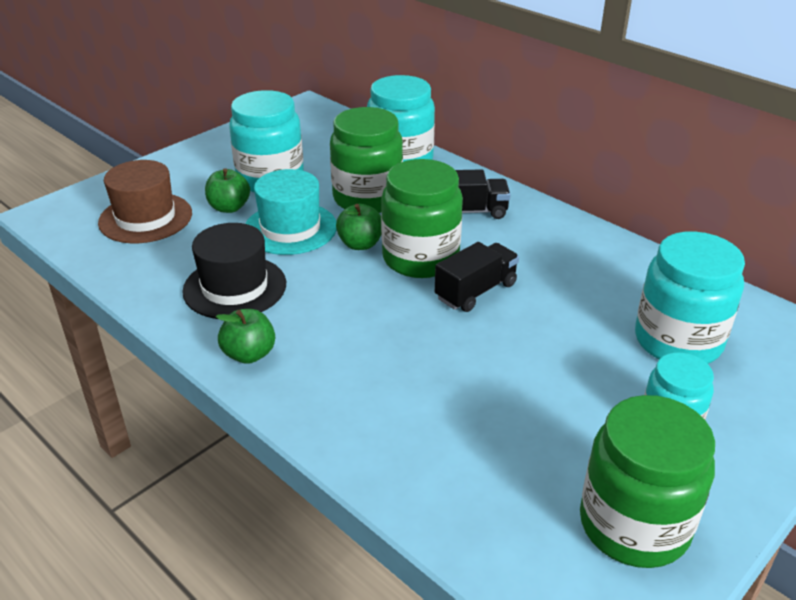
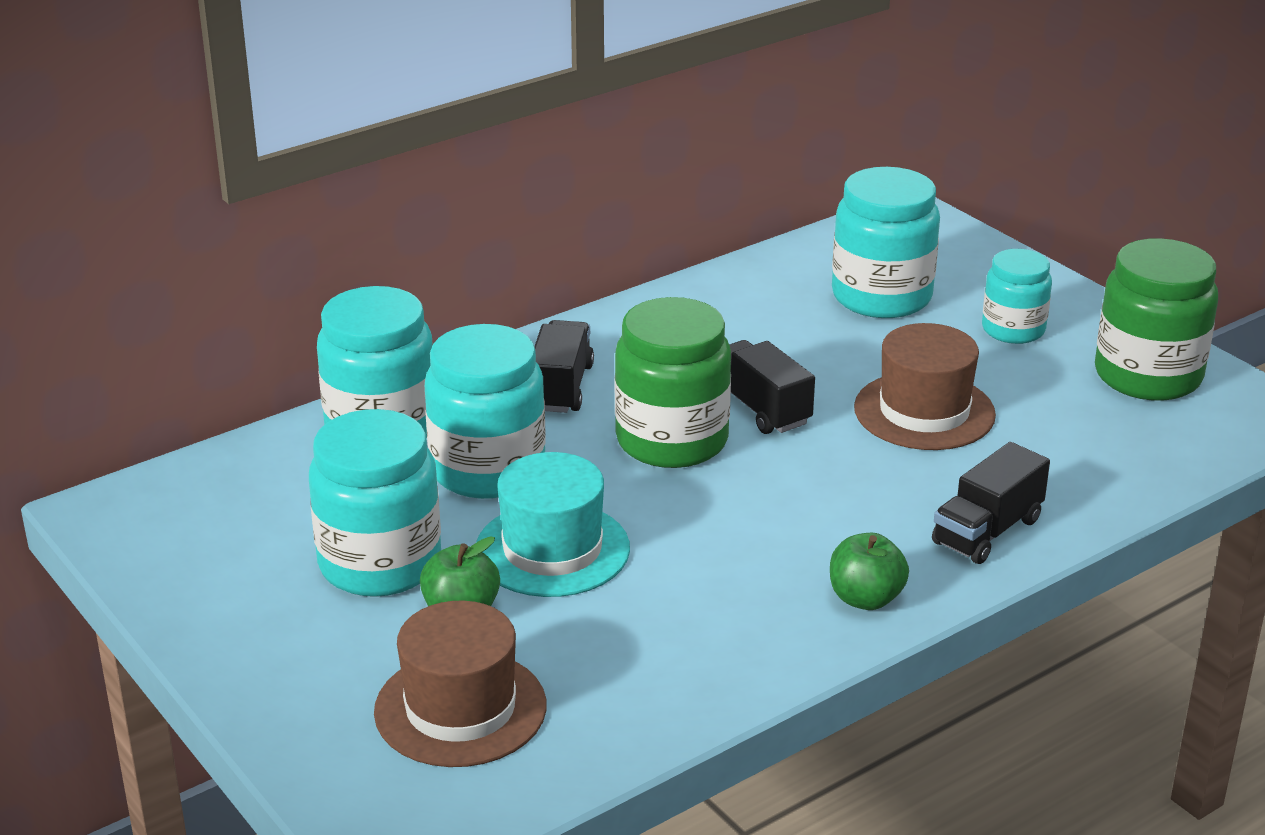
camera: 80 degrees left, 5 degrees down
black hat [182,223,286,319] -> none
green jar [330,107,403,213] -> turquoise jar [425,324,546,499]
green apple [336,204,381,250] -> none
none -> brown hat [854,323,996,450]
none -> black truck [932,442,1050,564]

